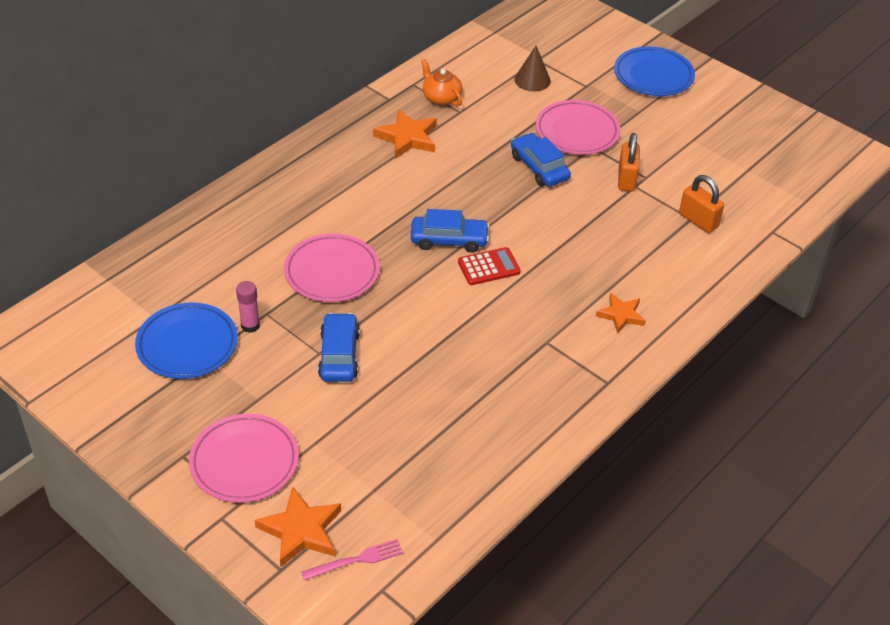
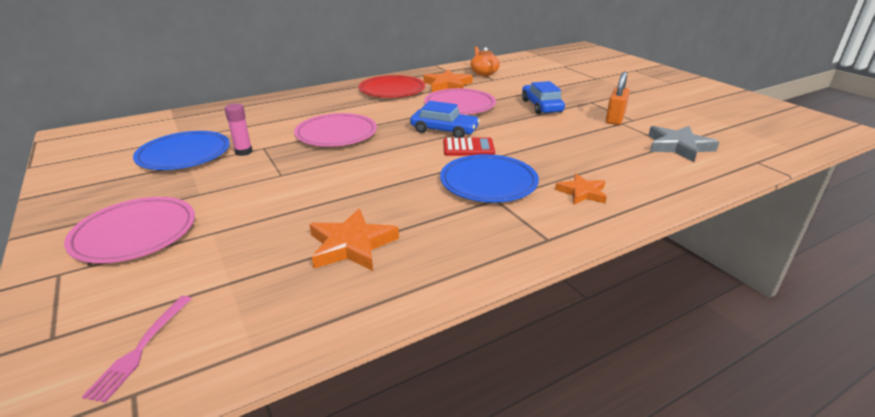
camera: 20 degrees right, 15 degrees down
orange star [255,486,341,567] -> orange star moved to [309,208,399,271]
pink fork [301,539,403,581] -> pink fork turned 105 degrees clockwise [82,296,192,403]
blue car [318,313,360,382] -> none
brown cone [514,46,551,92] -> none
pink plate [536,100,620,155] -> pink plate moved to [424,88,496,114]
blue plate [614,46,695,96] -> blue plate moved to [440,154,539,202]
orange padlock [679,175,724,233] -> grey star [648,126,719,162]
none -> red plate [359,75,425,98]

